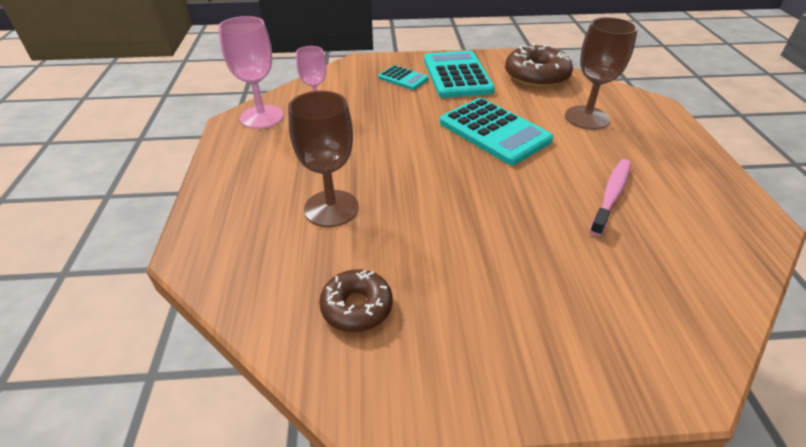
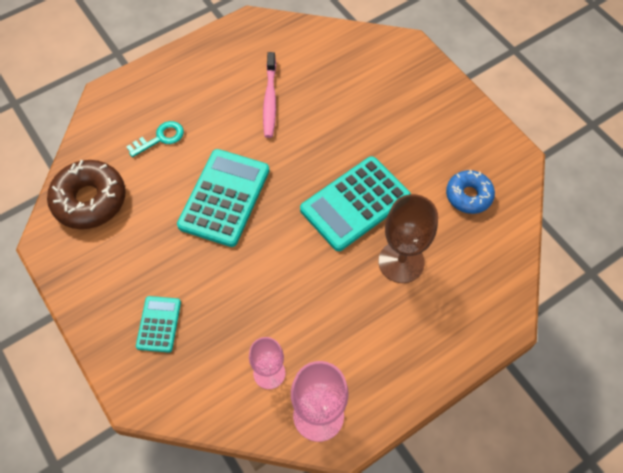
camera: 120 degrees left, 20 degrees up
brown donut [319,269,393,332] -> blue donut [446,170,495,214]
turquoise calculator [424,50,495,98] -> turquoise calculator moved to [300,156,411,251]
brown goblet [565,17,638,130] -> turquoise key [126,121,184,157]
pink toothbrush [590,159,631,236] -> pink toothbrush turned 90 degrees counterclockwise [263,52,276,138]

